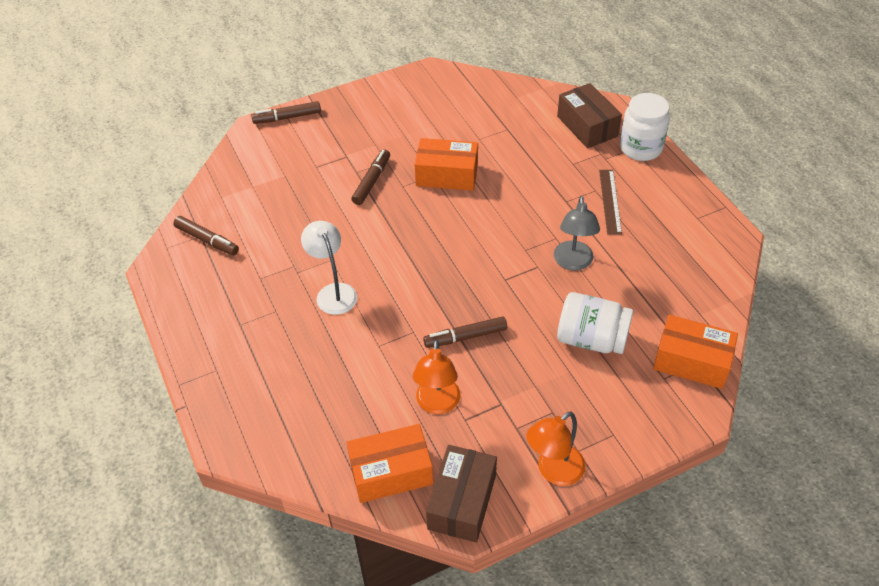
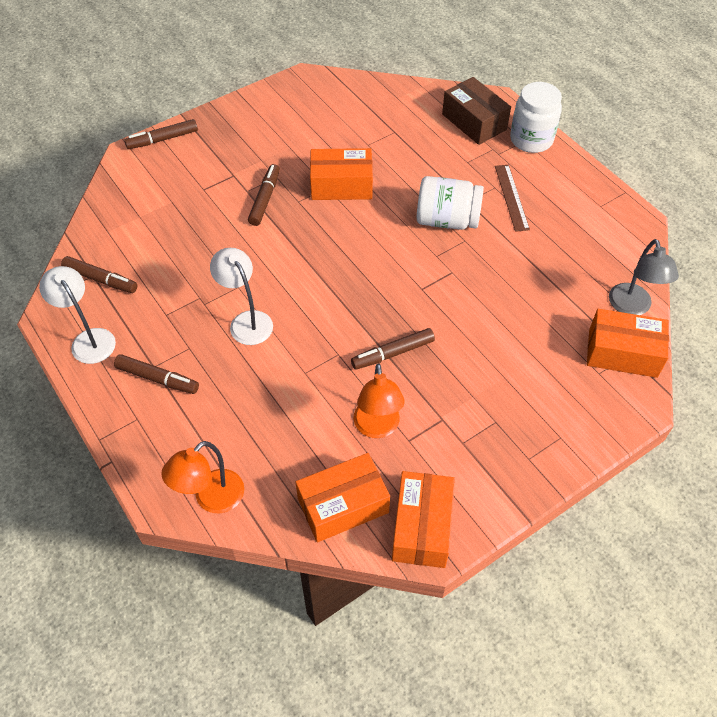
camera: 10 degrees left, 5 degrees up
brown box [426,445,497,542] -> orange box [392,471,455,568]
orange lamp [526,411,586,486] -> orange lamp moved to [161,441,244,513]
grey lamp [554,196,600,271] -> grey lamp moved to [609,239,679,315]
white jar [557,292,633,354] -> white jar moved to [417,176,484,230]
none -> white lamp [39,266,116,364]
none -> brown marker [114,354,199,394]

